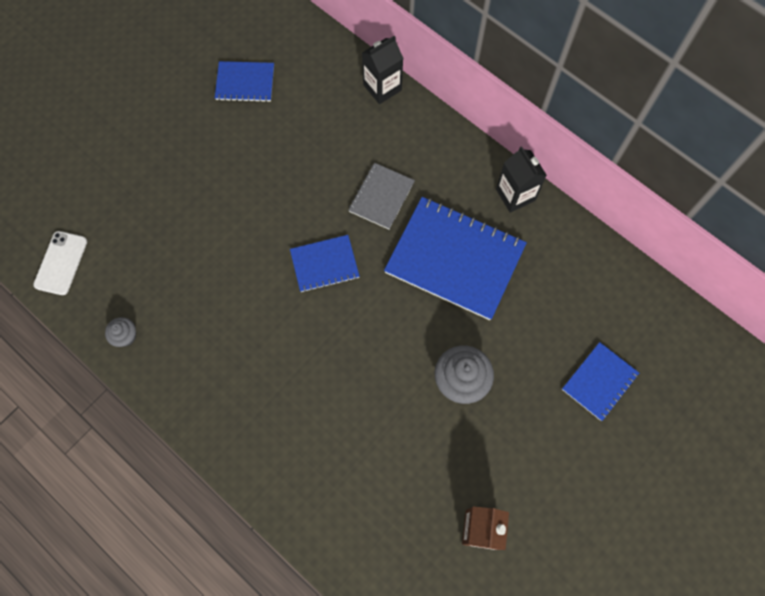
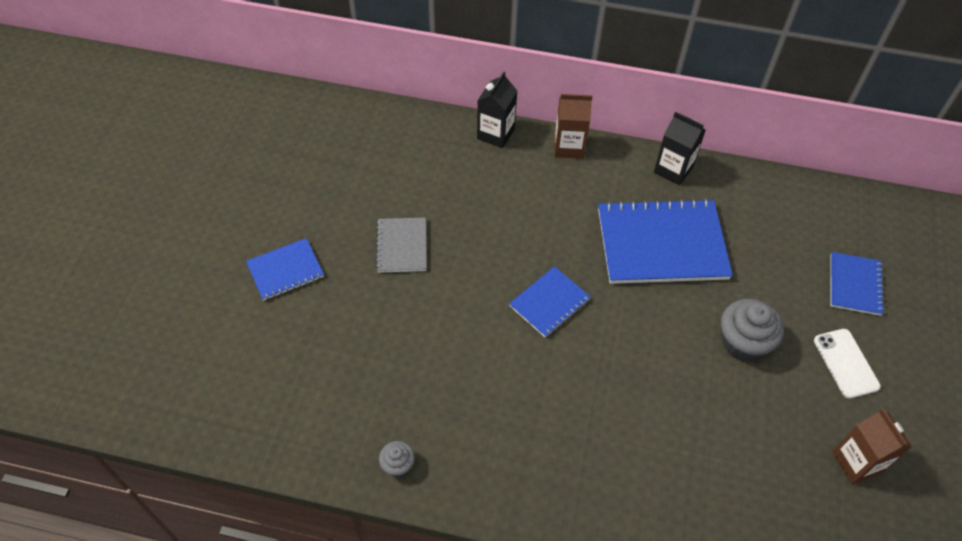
camera: 30 degrees left, 15 degrees down
white phone [33,231,87,295] -> white phone moved to [814,329,881,399]
blue notebook [215,61,274,102] -> blue notebook moved to [246,238,324,301]
grey notebook [349,163,415,229] -> grey notebook moved to [376,217,427,273]
none -> brown carton [554,94,592,159]

